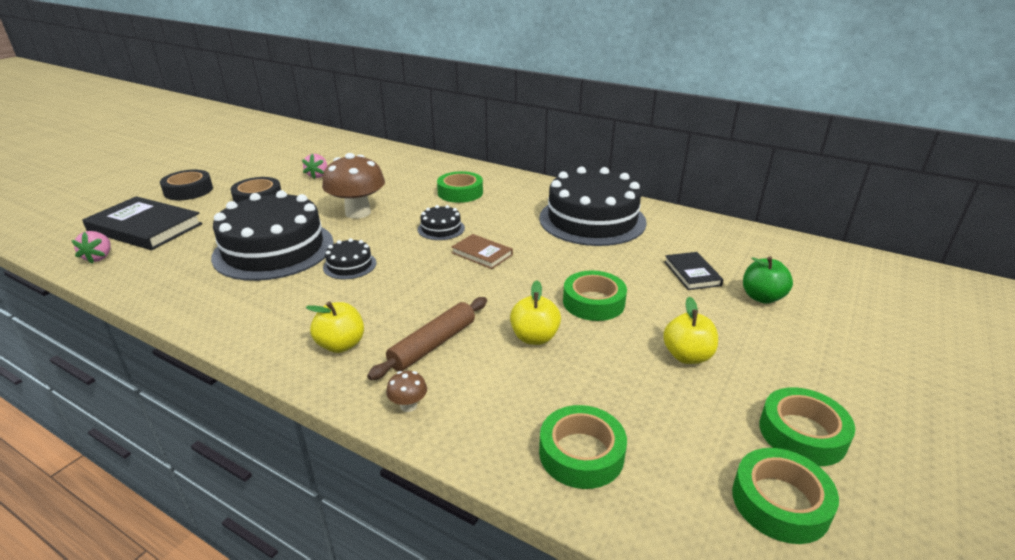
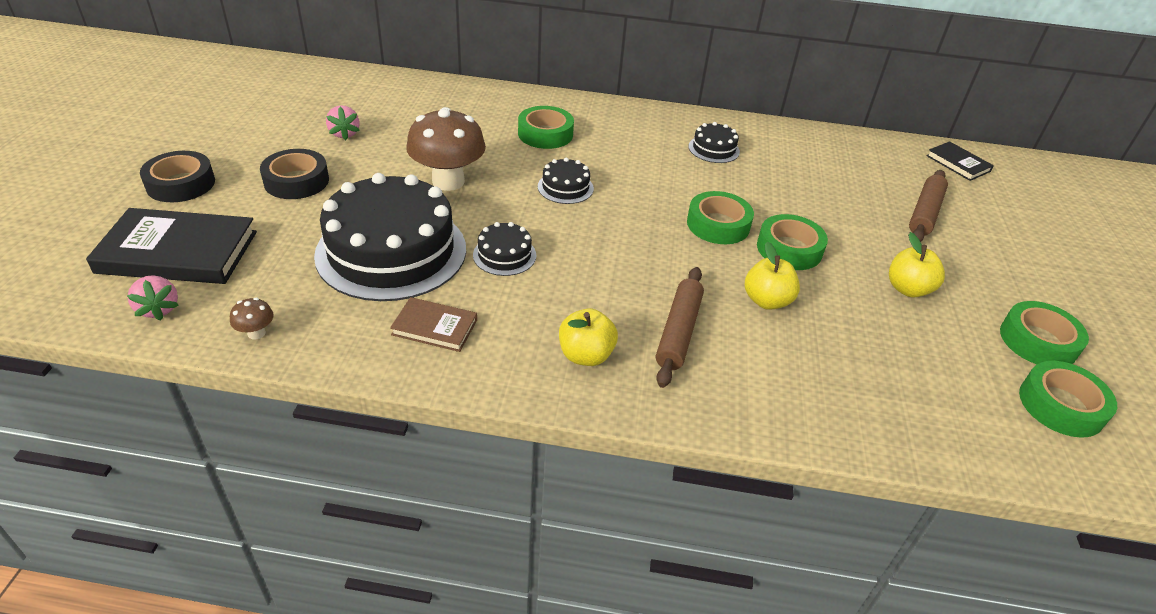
camera: 25 degrees left, 10 degrees up
brown mushroom [386,371,427,412] -> brown mushroom moved to [230,298,274,339]
brown book [451,234,513,269] -> brown book moved to [390,297,477,352]
black cake [539,167,647,246] -> black cake [689,122,740,163], size x0.43
green tape [539,405,627,489] -> green tape moved to [687,191,754,244]
black book [664,252,723,290] -> black book moved to [926,141,994,181]
green apple [743,256,793,304] -> brown rolling pin [909,170,948,242]

